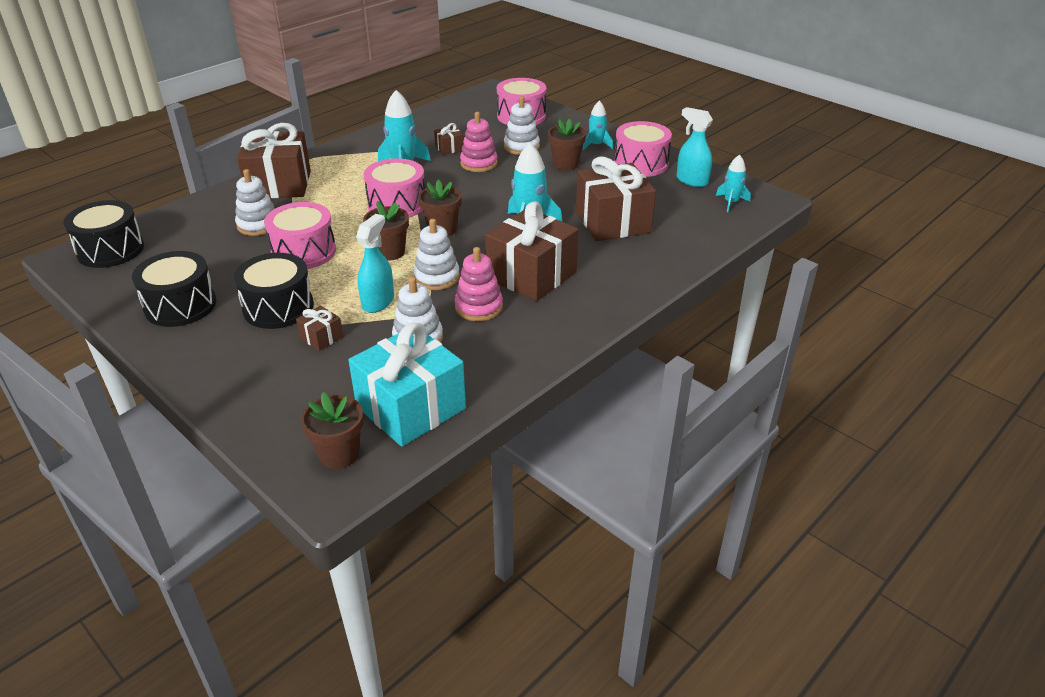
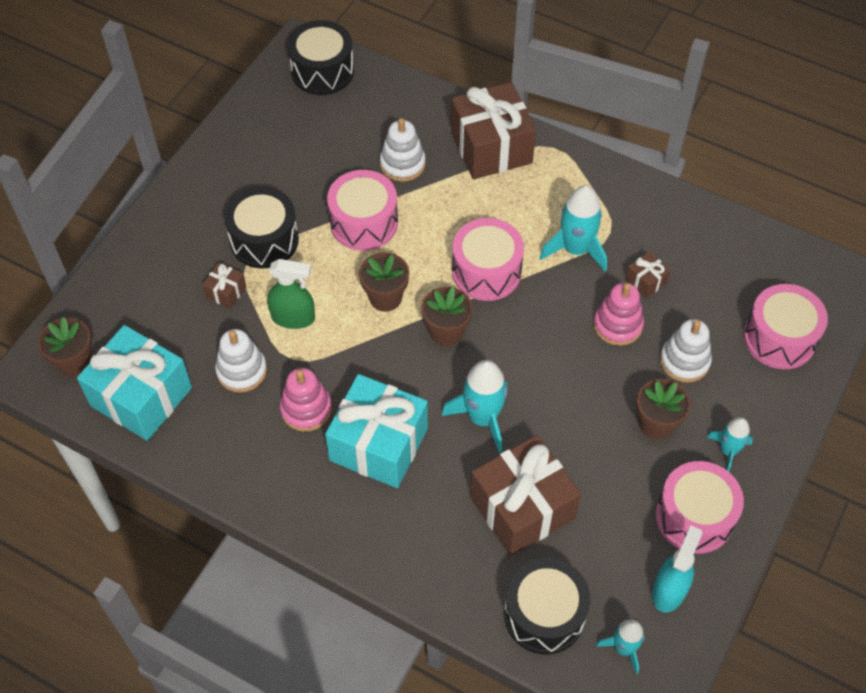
camera: 75 degrees right, 20 degrees up
black drum [132,251,216,327] -> black drum moved to [504,558,590,654]
turquoise spray bottle [356,214,394,313] -> green spray bottle [267,259,315,329]
white stacking toy [413,219,460,290] -> none
brown gift [485,201,578,301] -> turquoise gift [325,374,428,488]

